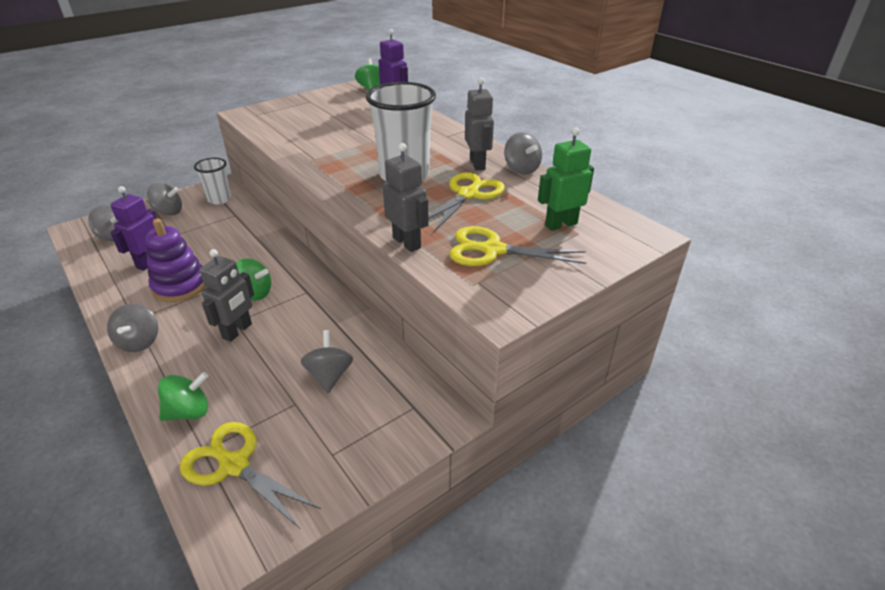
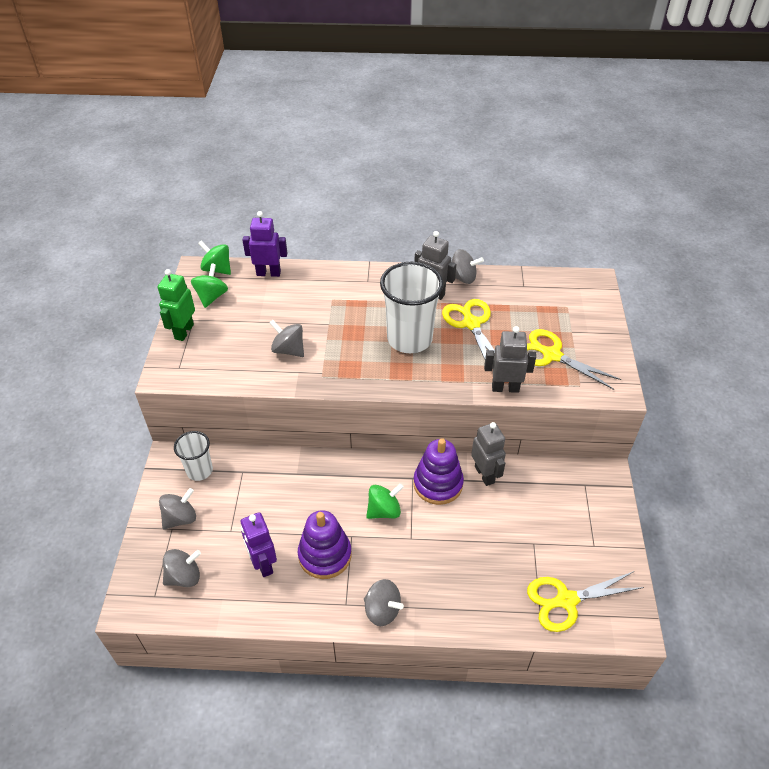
camera: 50 degrees left, 10 degrees up
green spinning top [158,372,208,421] -> green spinning top moved to [191,263,228,308]
grey robot [200,249,254,342] -> grey robot moved to [471,422,506,486]
grey spinning top [301,330,353,393] -> grey spinning top moved to [270,320,304,357]
yellow scissors [449,226,587,266] -> yellow scissors turned 75 degrees clockwise [527,329,621,390]
green robot [538,128,594,231] -> green robot moved to [158,269,195,341]
none -> purple stacking toy [413,438,464,505]

